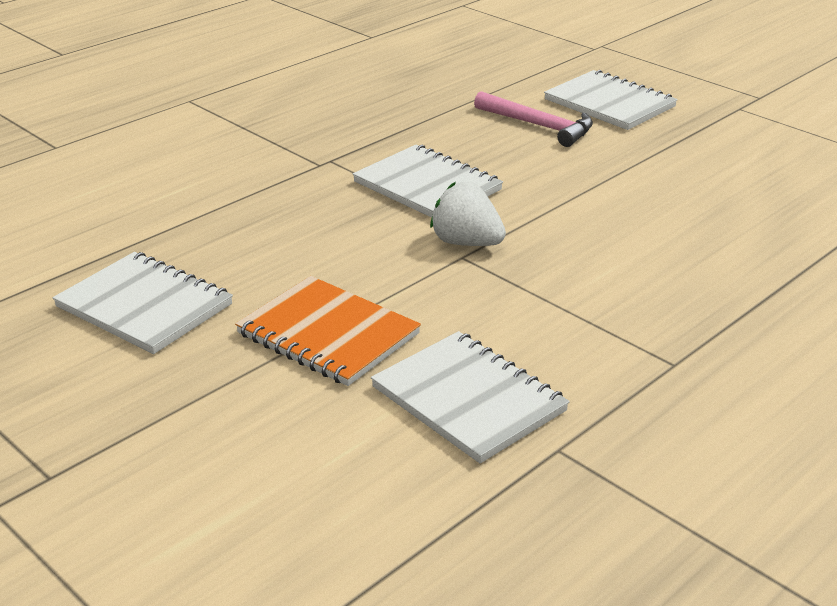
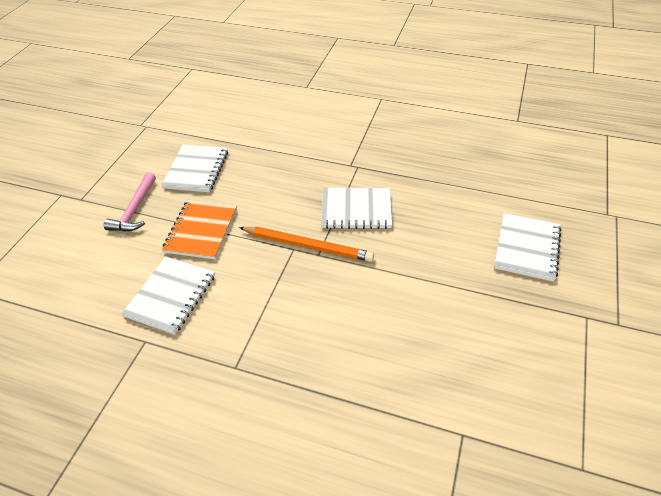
camera: 65 degrees right, 15 degrees up
white notebook [353,145,503,218] -> white notebook turned 75 degrees clockwise [321,188,392,229]
white strawberry [430,182,506,246] -> orange pencil [239,227,374,262]
pink hammer [474,91,593,147] -> pink hammer moved to [104,172,156,232]

